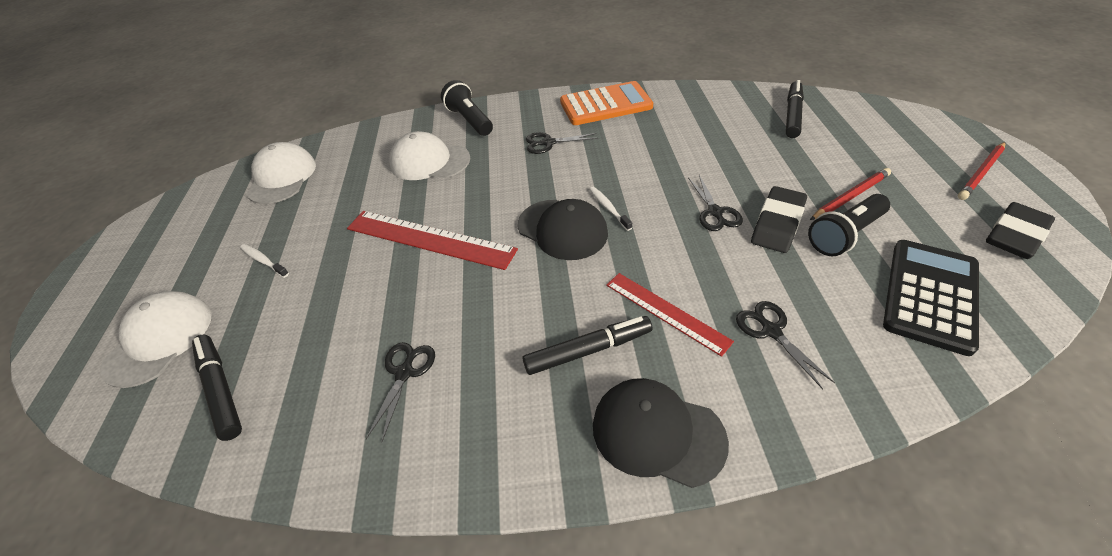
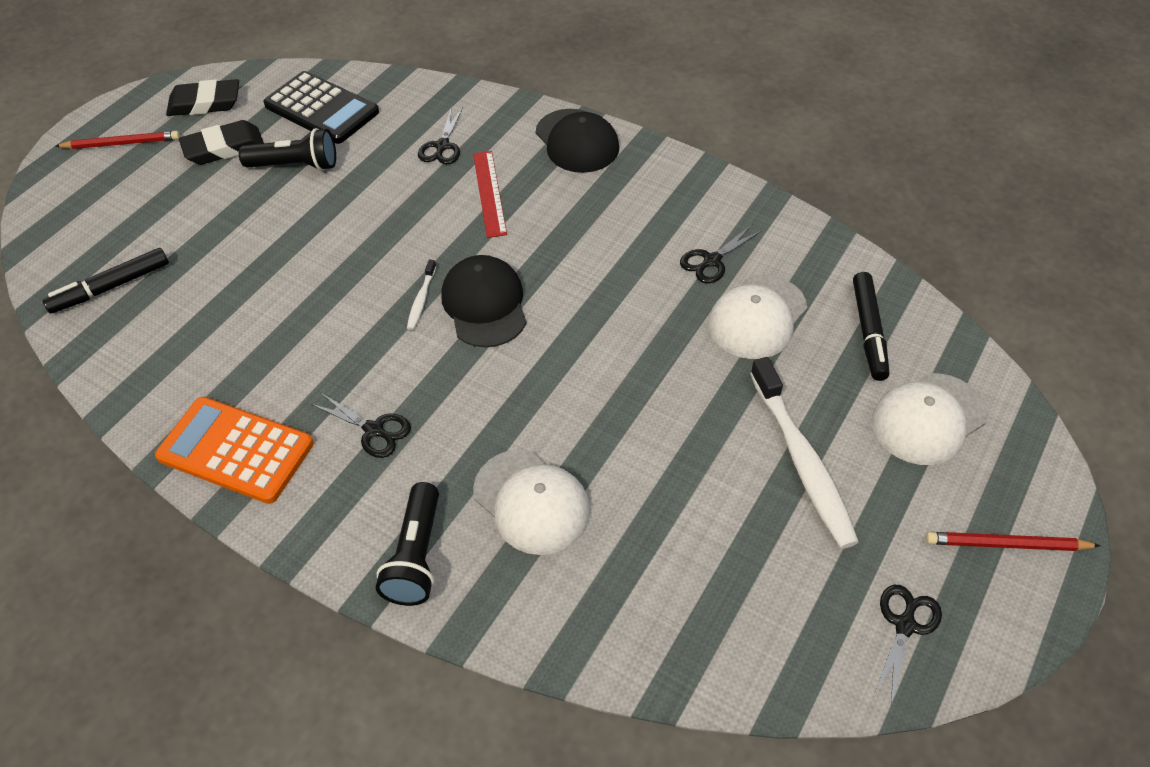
camera: 145 degrees left, 5 degrees up
white toothbrush [240,244,289,278] -> white toothbrush [750,357,859,549], size x2.22
white cap [246,142,316,204] -> white cap moved to [708,275,807,359]
red ruler [347,211,518,270] -> none
black marker [522,316,652,375] -> none
black scissors [688,175,743,231] -> black scissors moved to [873,585,942,705]
black eraser [751,186,807,253] -> black eraser moved to [179,120,264,165]
red pencil [810,168,891,220] -> red pencil moved to [925,532,1101,551]
black calculator [883,240,979,356] -> black calculator turned 120 degrees counterclockwise [263,71,379,144]

